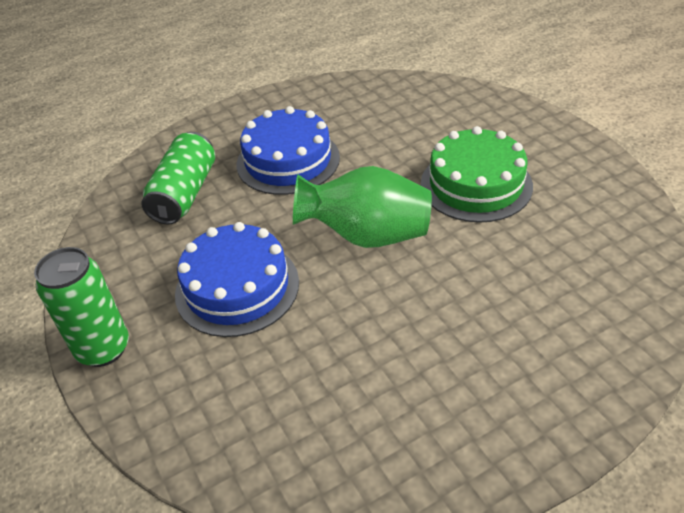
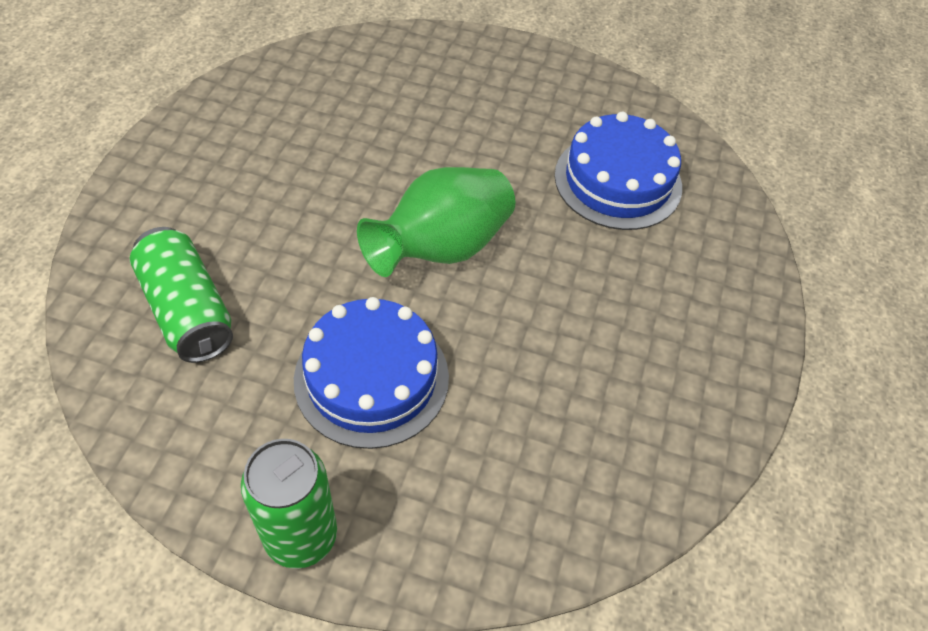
camera: 50 degrees left, 10 degrees up
blue cake [237,106,340,195] -> blue cake moved to [555,112,682,230]
green cake [421,126,533,223] -> none

